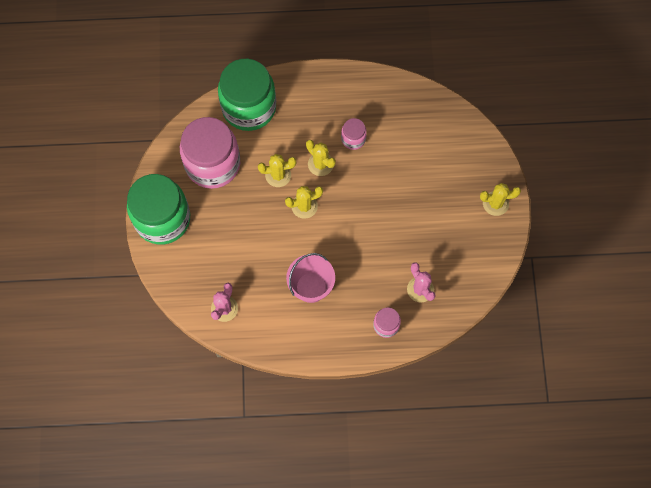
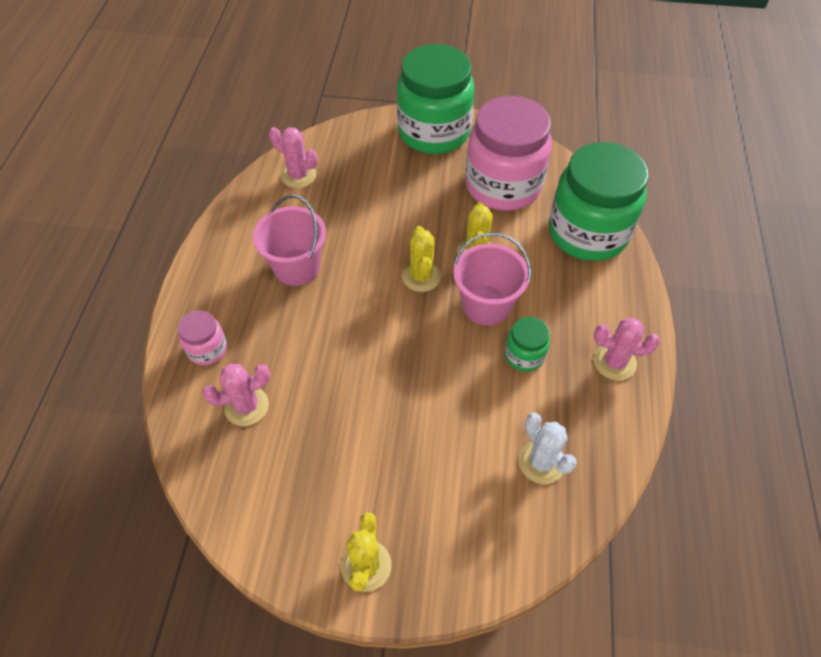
camera: 100 degrees right, 15 degrees down
yellow cactus [306,140,336,176] -> pink bucket [453,232,531,326]
pink jar [341,118,367,150] -> green jar [505,317,550,372]
none -> white cactus [519,412,577,484]
none -> pink cactus [594,317,660,380]

